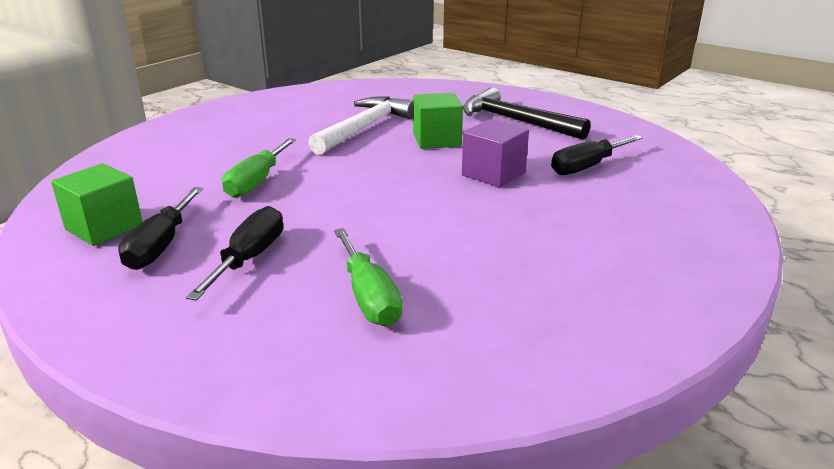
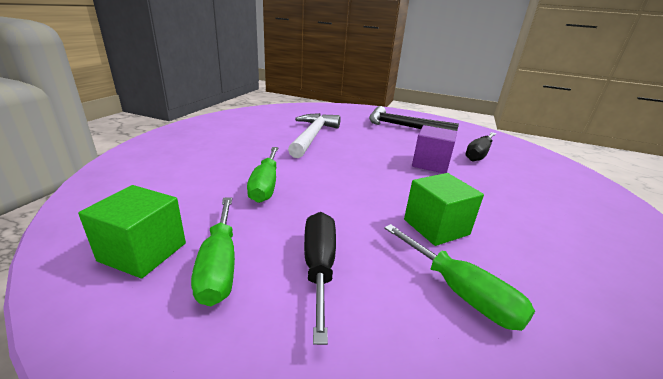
camera: 20 degrees left, 0 degrees up
black screwdriver [118,187,203,270] -> green screwdriver [191,197,235,306]
green cube [413,93,463,149] -> green cube moved to [404,173,484,246]

